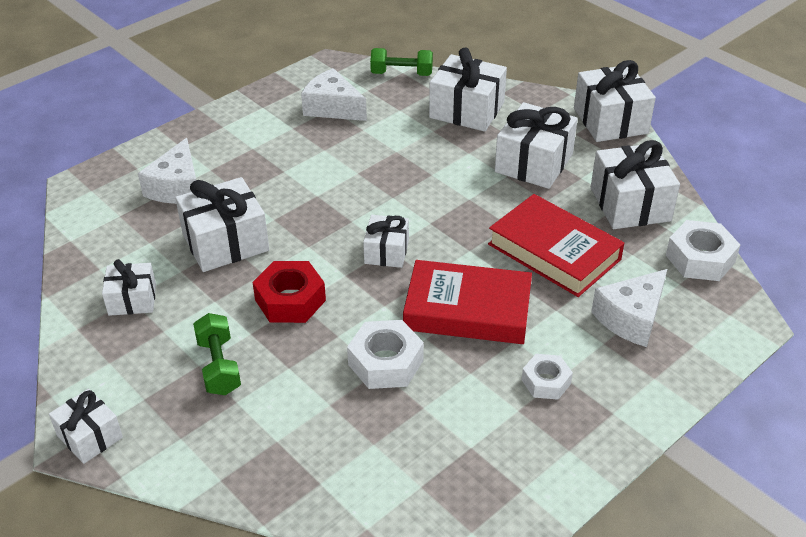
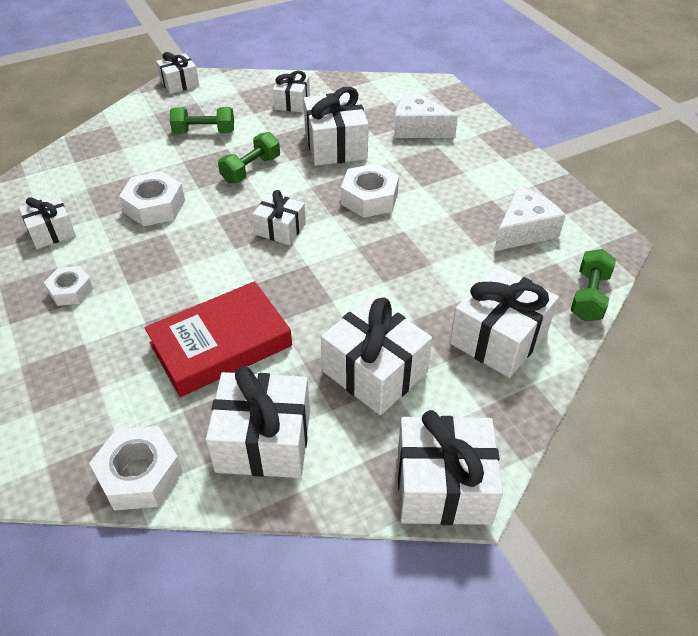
camera: 105 degrees right, 5 degrees up
red nut [252,261,326,323] -> green dumbbell [218,132,280,184]
red book [403,260,532,344] -> none
white cheese [591,269,667,347] -> none
none -> white gift [19,195,76,249]
none -> white nut [341,164,399,218]

